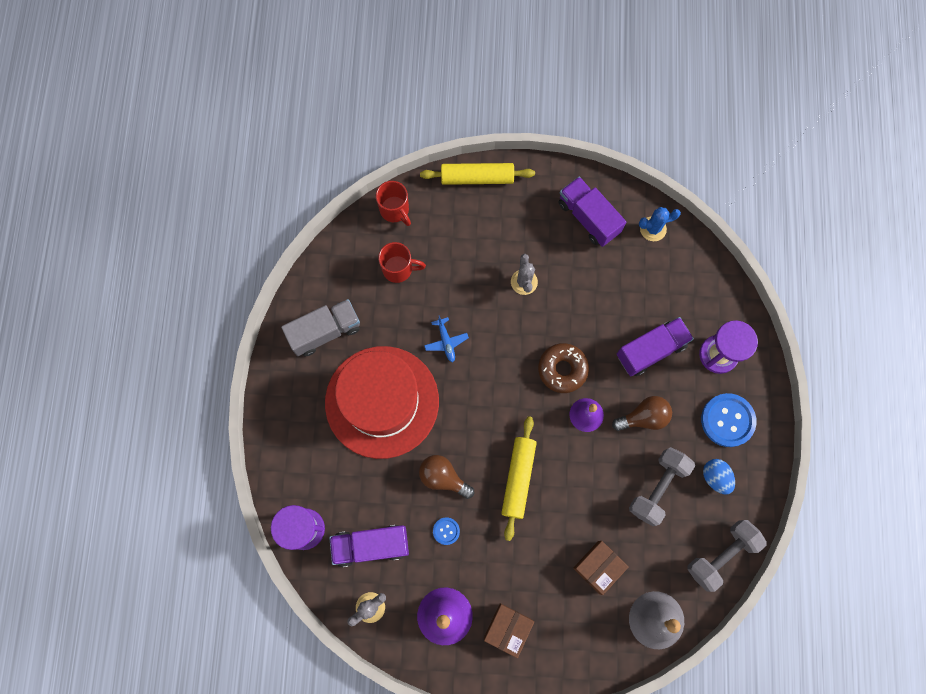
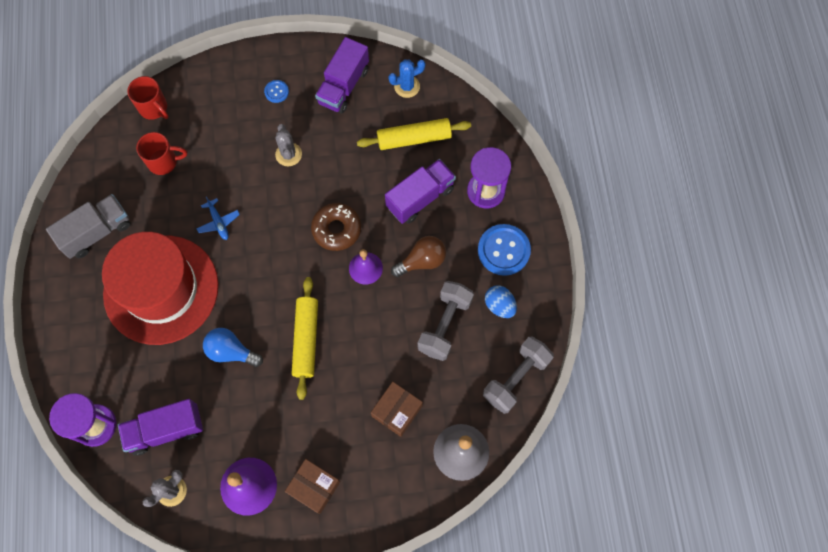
camera: 10 degrees left, 5 degrees down
brown light bulb [419,455,474,499] -> blue light bulb [203,328,263,367]
yellow rolling pin [420,163,535,185] -> yellow rolling pin moved to [357,118,471,150]
blue button [433,517,460,545] -> blue button moved to [264,80,289,103]
brown box [484,603,534,658] -> brown box turned 75 degrees counterclockwise [285,459,340,514]
purple truck [558,177,626,247] -> purple truck turned 105 degrees counterclockwise [315,37,369,113]

